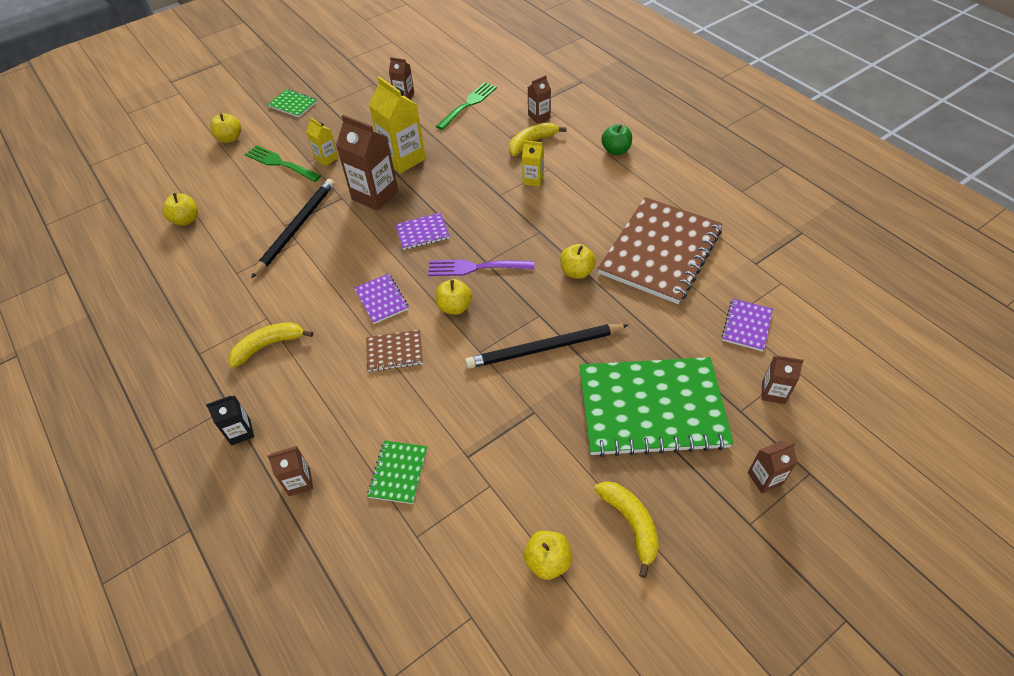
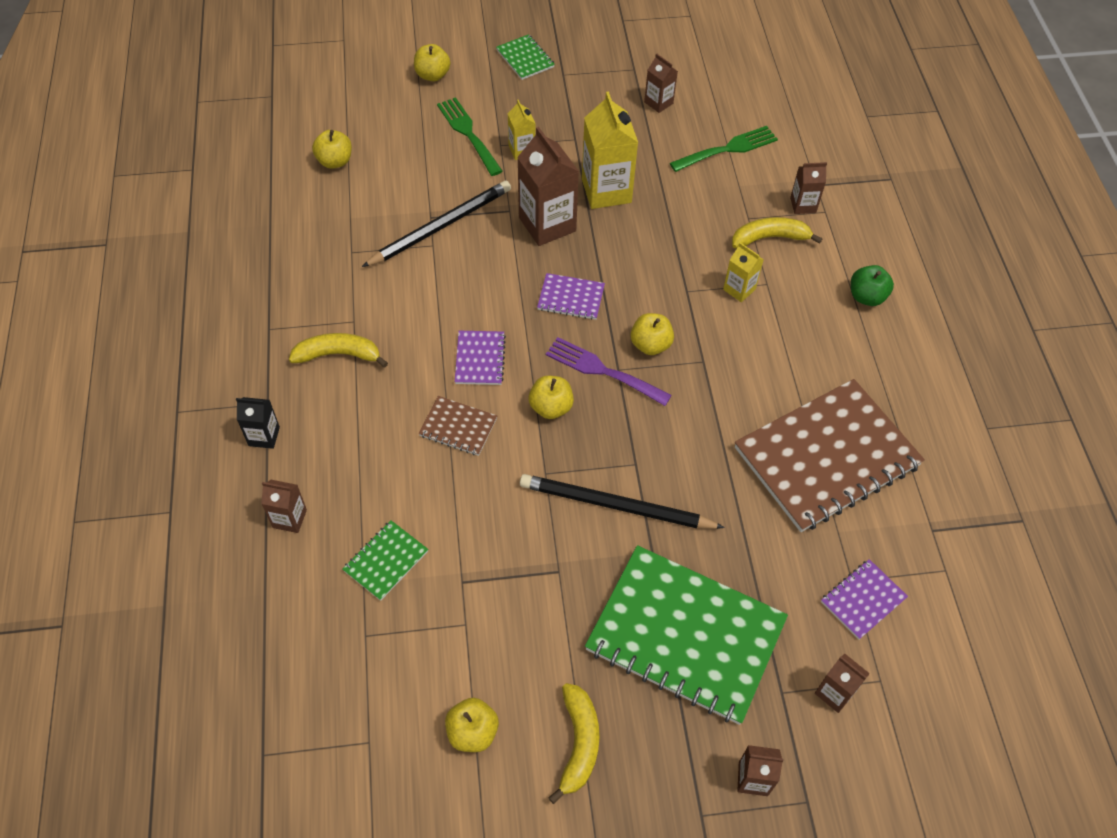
camera: 25 degrees right, 5 degrees up
yellow apple [560,244,596,279] -> yellow apple moved to [631,313,674,355]

